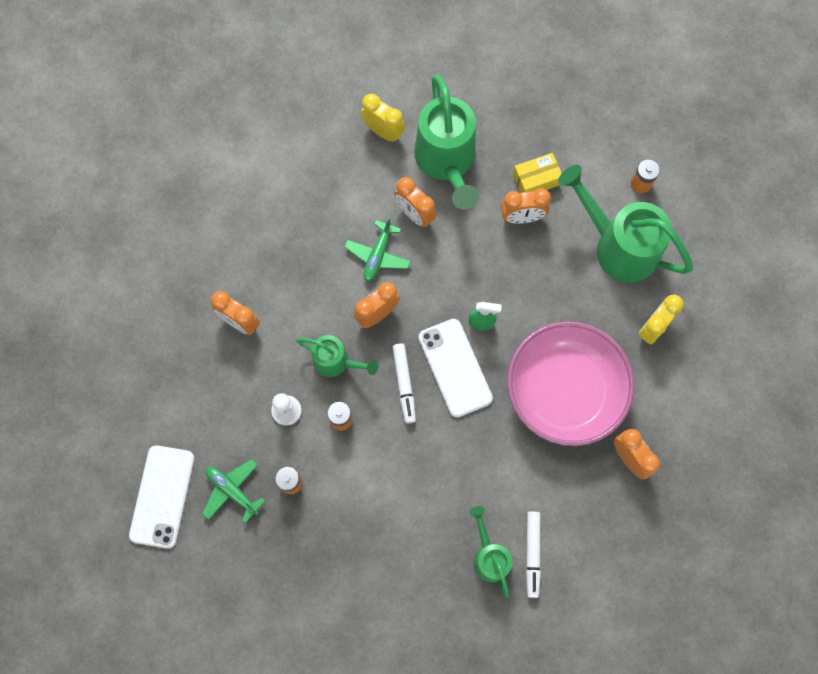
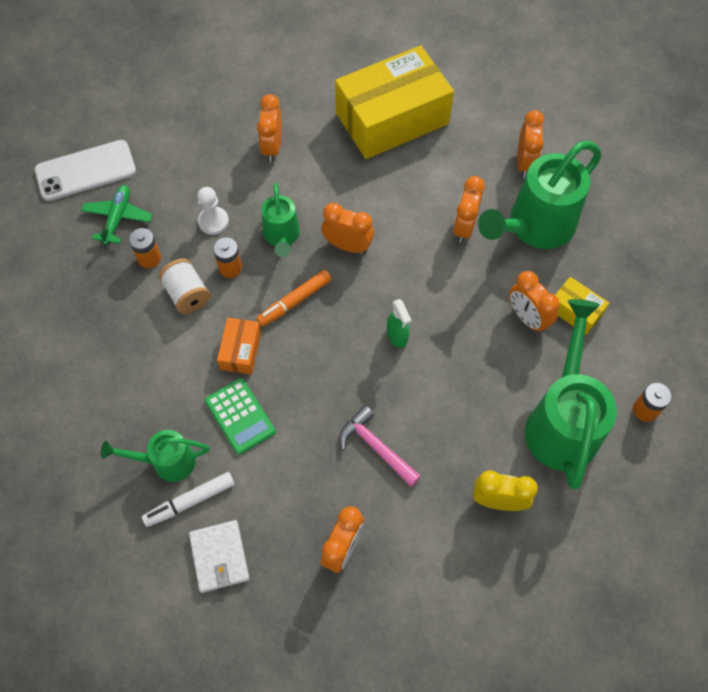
camera: 60 degrees right, 10 degrees down
green plane [344,216,411,282] -> none
yellow clock [361,94,405,142] -> orange clock [517,110,544,178]
white marker [392,343,416,423] -> orange marker [256,270,332,327]
white phone [418,319,493,417] -> none
green watering can [470,506,512,598] -> green watering can turned 135 degrees counterclockwise [101,430,210,482]
pink bowl [507,321,634,446] -> pink hammer [339,405,421,487]
none -> white spool [159,258,210,314]
none -> white wallet [189,520,250,593]
none -> green calculator [205,378,276,455]
none -> orange box [217,318,261,375]
none -> yellow box [335,46,454,159]

